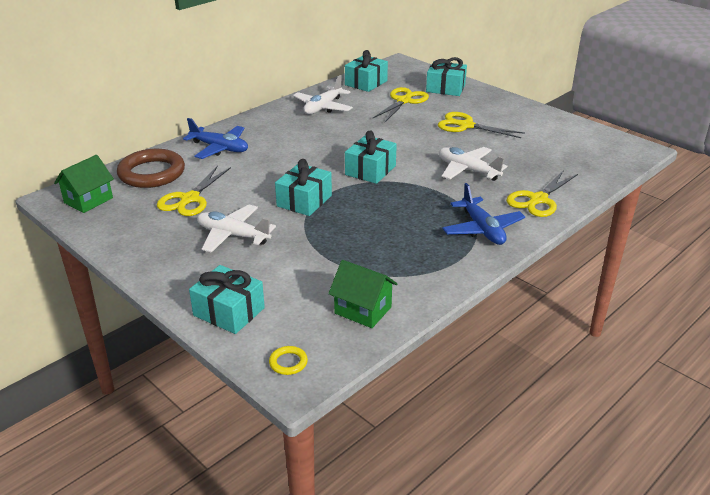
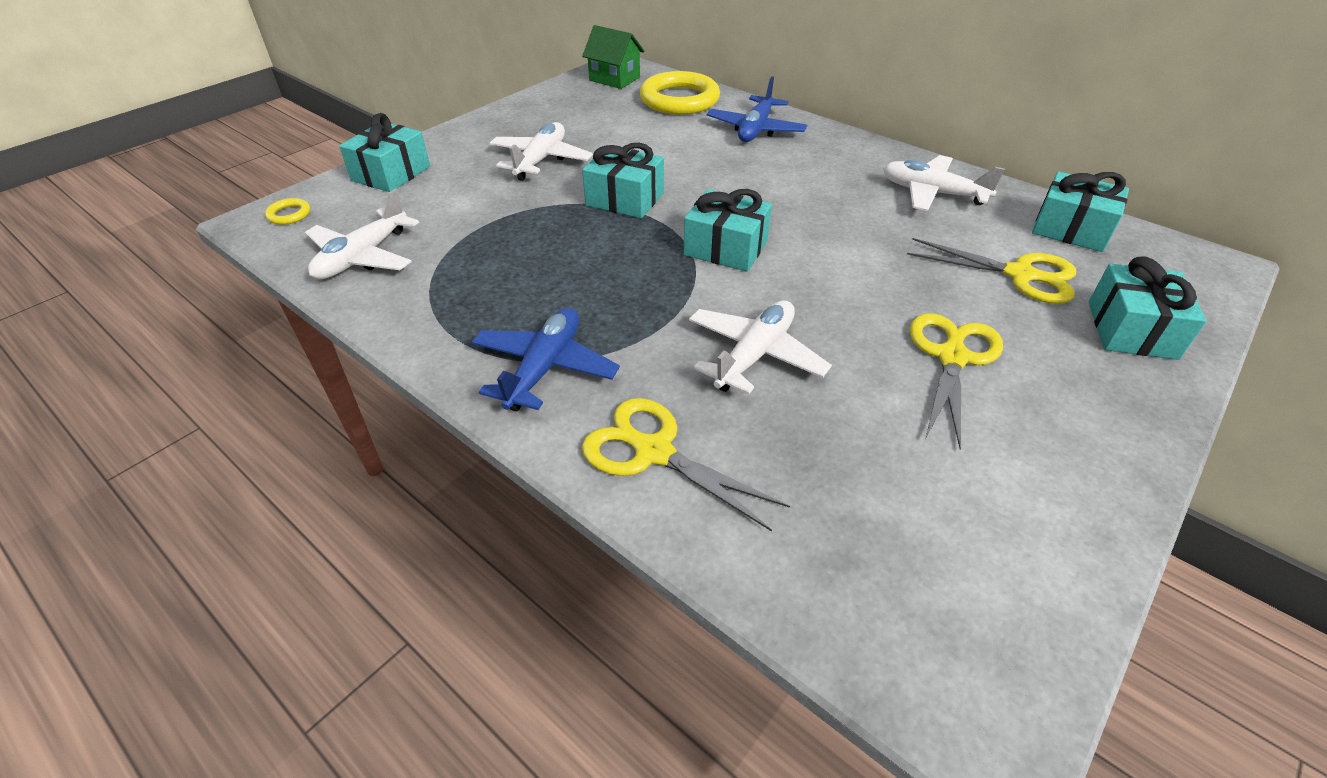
camera: 85 degrees right, 10 degrees up
brown ring [117,149,185,188] -> yellow ring [640,71,720,115]
yellow scissors [157,165,231,216] -> none
green house [328,260,398,328] -> white plane [305,188,419,279]
blue plane [442,183,525,245] -> blue plane turned 135 degrees clockwise [472,308,620,411]

